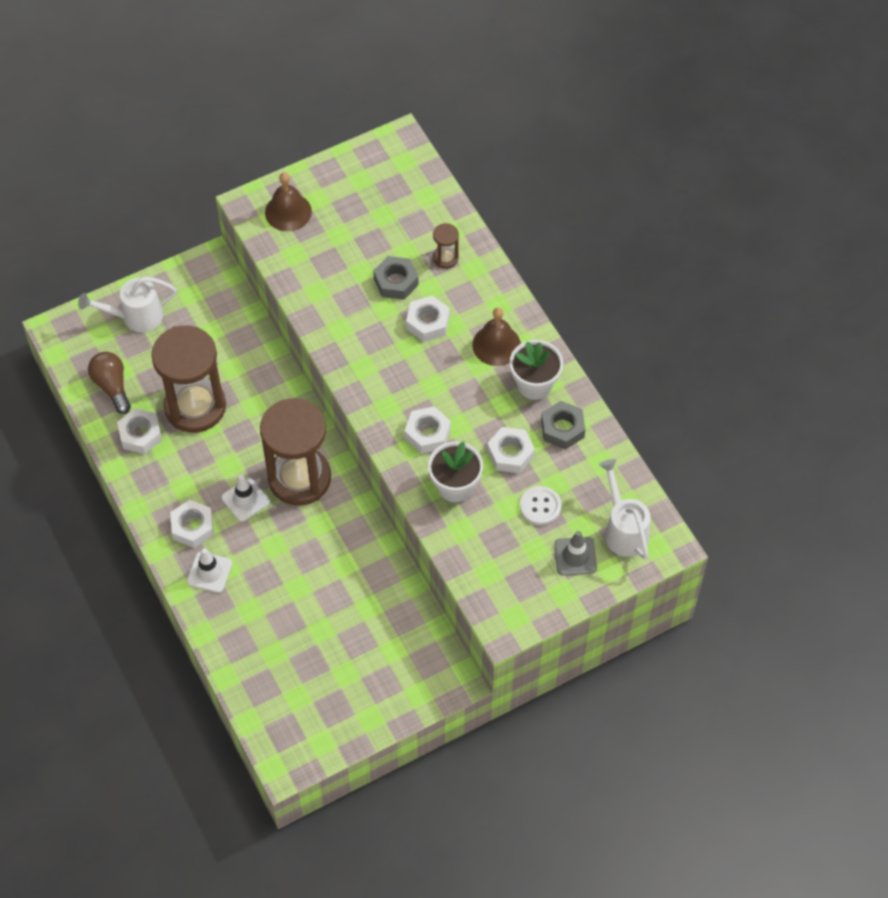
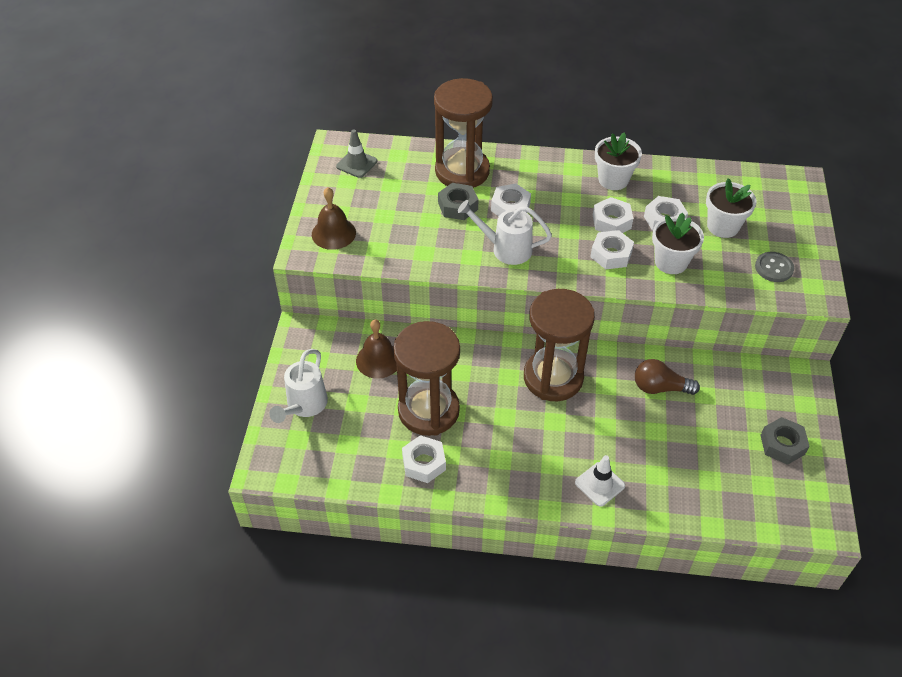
camera: 55 degrees left, 10 degrees down
brown light bulb [88,352,131,414] -> brown light bulb moved to [635,359,700,395]
white nut [170,500,214,548] -> white nut moved to [593,197,633,233]
white traffic cone [221,475,270,522] -> none
brown hourglass [433,223,459,269] -> brown hourglass [434,78,493,188], size x2.42
brown bell [472,308,521,366] -> brown bell moved to [356,320,397,379]
white button [520,486,561,525] -> white flower pot [706,178,757,238]
grey nut [541,401,585,450] -> grey nut moved to [760,417,809,465]
grey traffic cone [554,531,597,575] -> grey traffic cone moved to [336,129,377,178]
white watering can [599,459,651,560] -> white watering can moved to [457,200,552,265]
none -> grey button [755,252,794,282]

